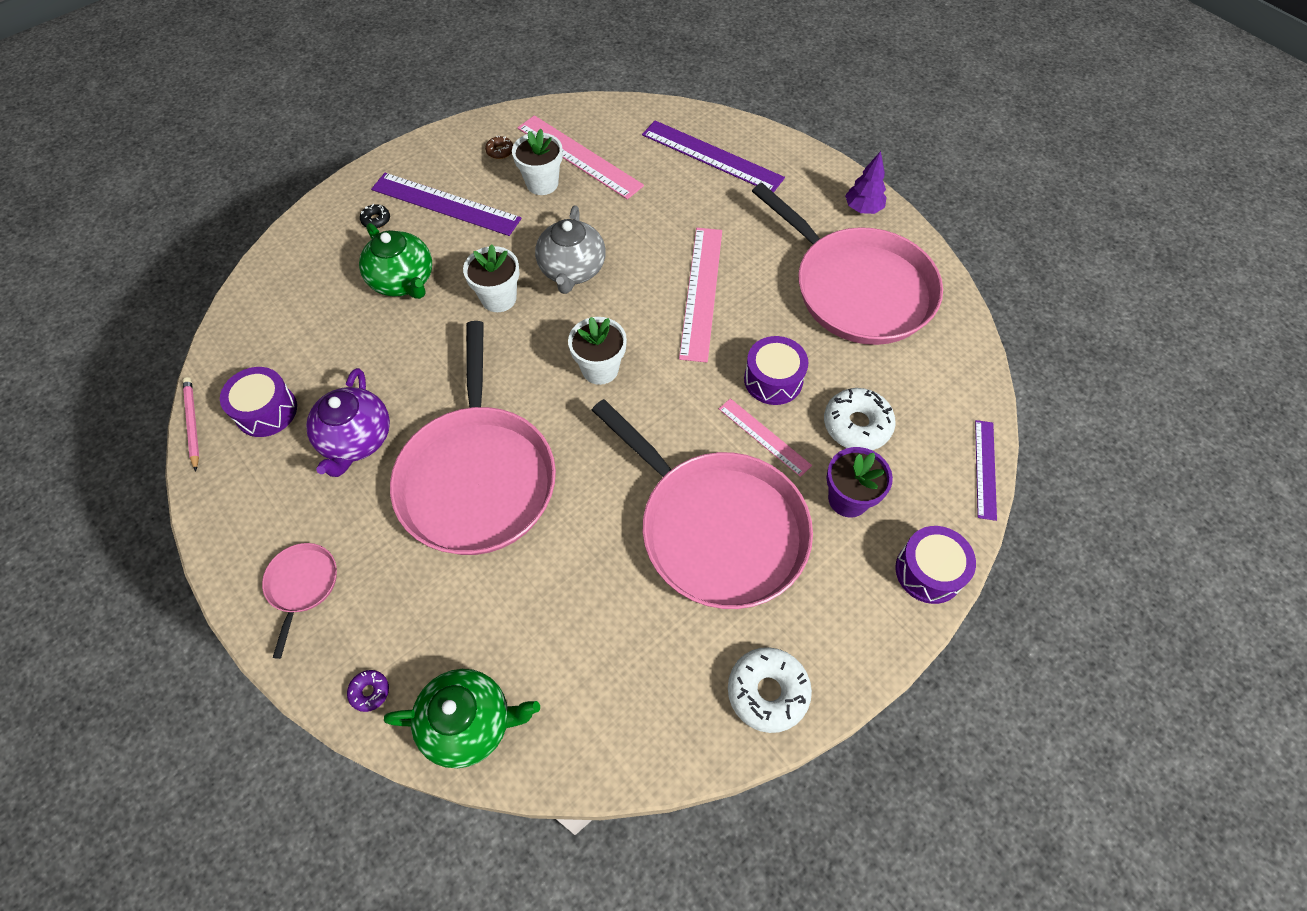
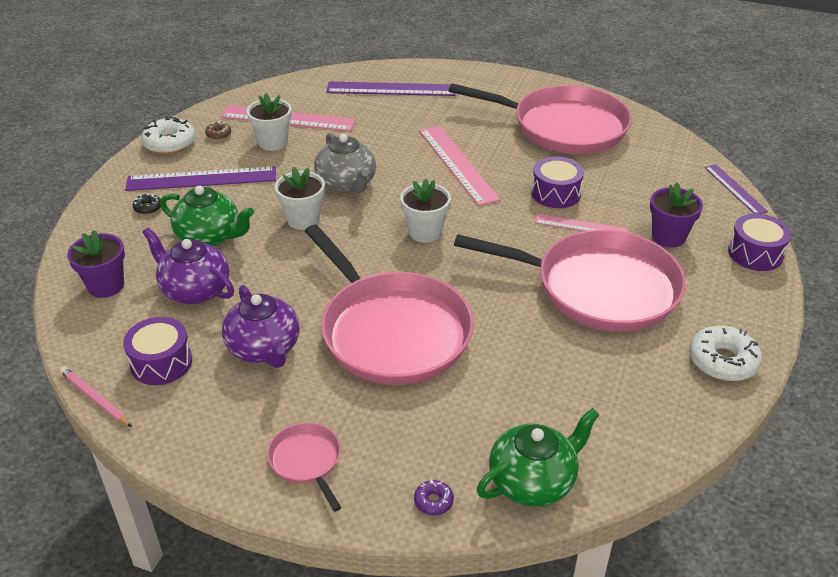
camera: 30 degrees left, 20 degrees down
white donut [824,388,896,450] -> white donut moved to [141,117,195,154]
purple tree [845,151,887,214] -> none
none -> purple flower pot [67,230,125,298]
none -> purple teapot [142,228,234,304]

